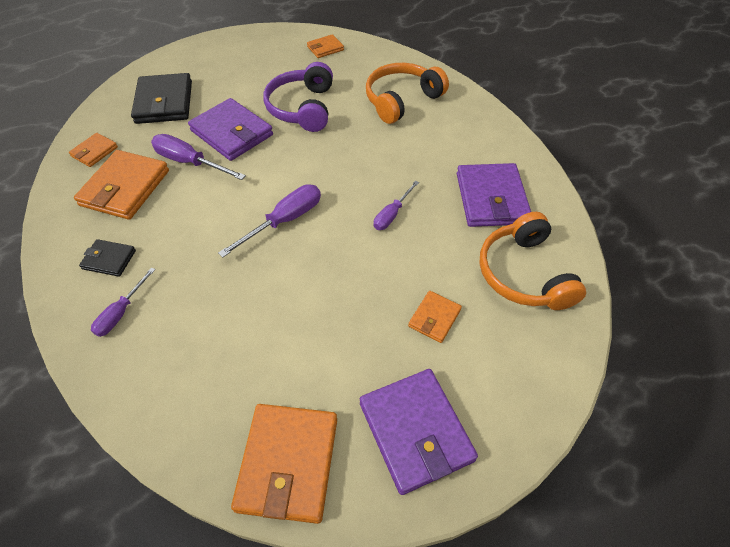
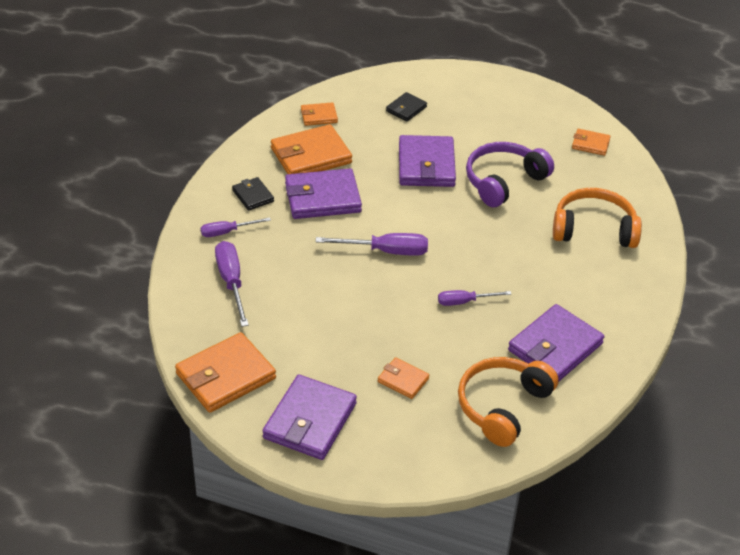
camera: 45 degrees right, 10 degrees down
black wallet [131,73,192,124] -> black wallet [386,92,427,122], size x0.52
purple screwdriver [151,134,246,180] -> purple screwdriver moved to [215,241,249,327]
orange wallet [408,291,462,343] -> orange wallet turned 45 degrees clockwise [378,357,430,399]
none -> purple wallet [285,168,362,219]

